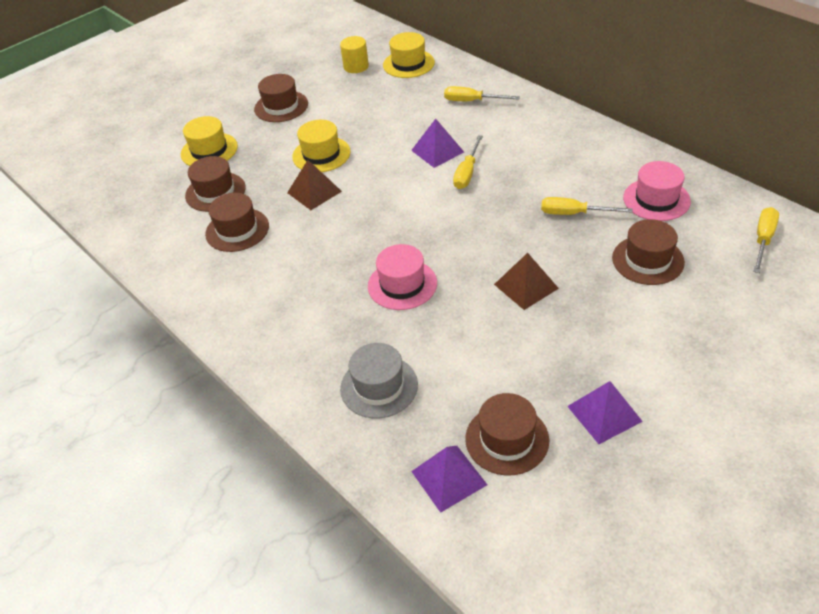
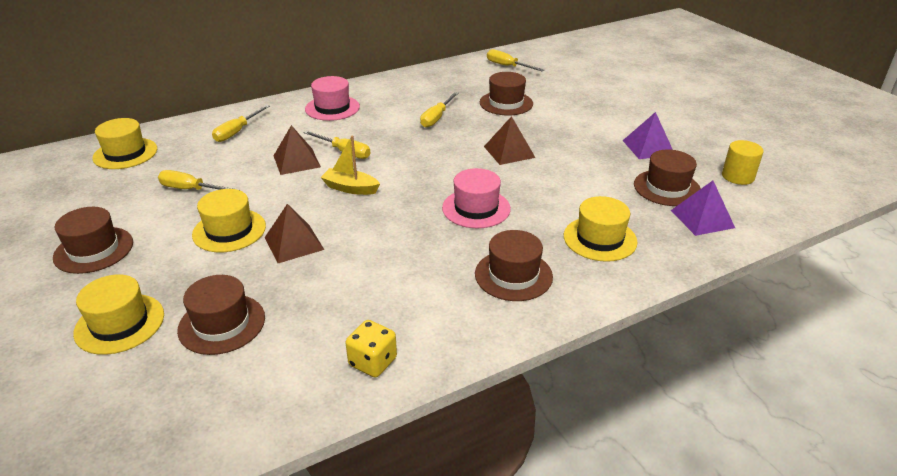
camera: 80 degrees left, 10 degrees down
brown hat [205,193,269,252] -> brown hat moved to [475,230,553,301]
yellow cylinder [340,36,369,73] -> yellow cylinder moved to [722,140,764,185]
grey hat [340,343,418,418] -> yellow hat [564,196,638,262]
purple pyramid [411,119,464,168] -> brown pyramid [274,125,321,175]
pink hat [623,161,691,221] -> pink hat moved to [305,76,360,121]
none -> yellow screwdriver [158,170,239,190]
none -> yellow boat [320,135,380,195]
none -> yellow dice [345,320,397,378]

